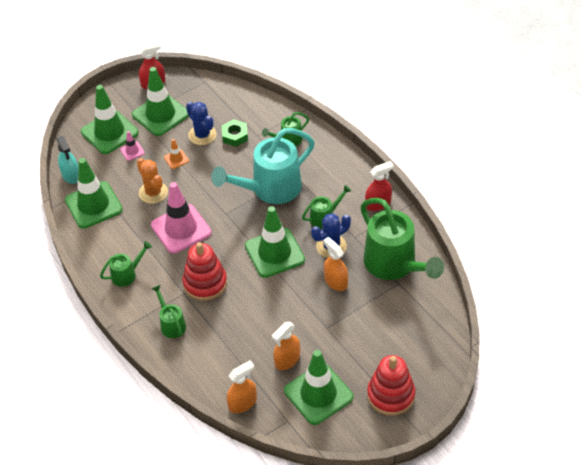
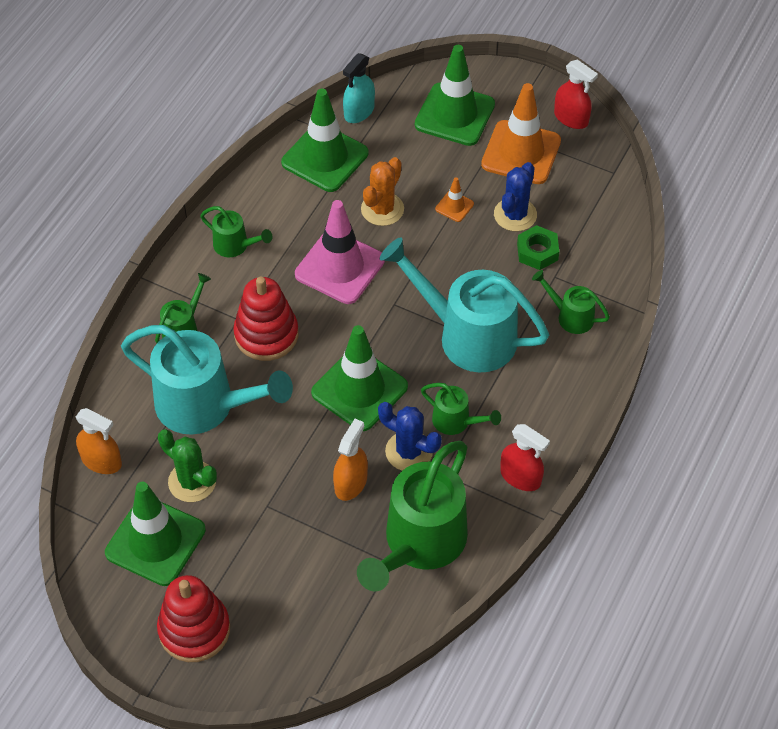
camera: 60 degrees right, 5 degrees up
pink traffic cone [120,131,145,161] -> none
green traffic cone [132,67,189,136] -> orange traffic cone [481,83,561,184]
orange spray bottle [272,322,300,370] -> green cactus [158,429,217,502]
none -> turquoise watering can [121,325,293,435]

